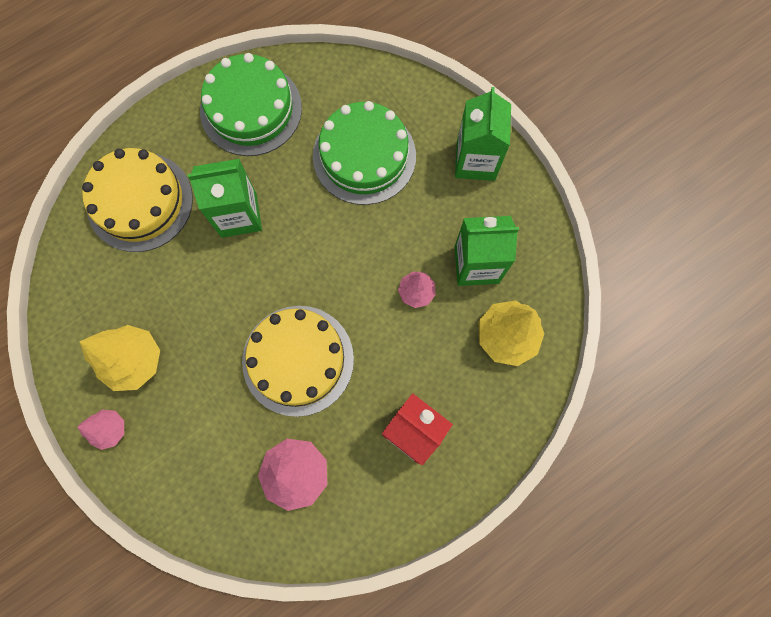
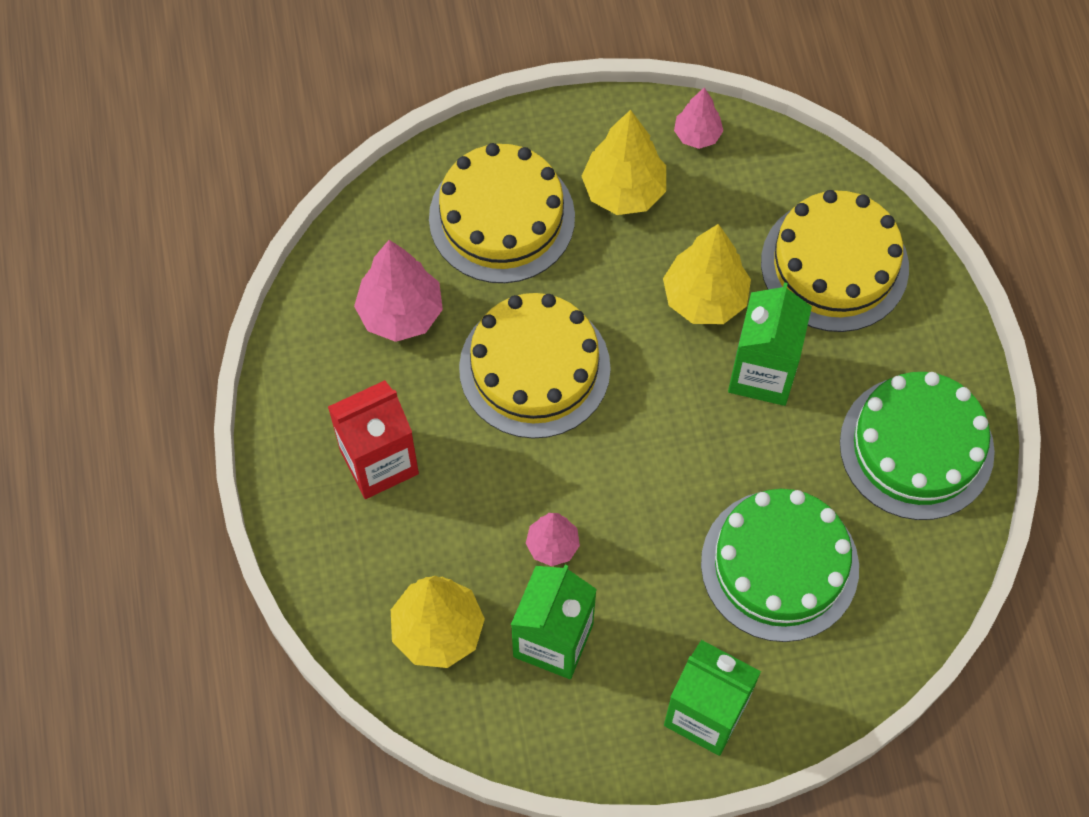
camera: 115 degrees right, 10 degrees down
pink tree [77,410,124,450] -> pink tree moved to [674,88,723,149]
none -> yellow cake [429,143,575,283]
none -> yellow tree [663,224,751,324]

